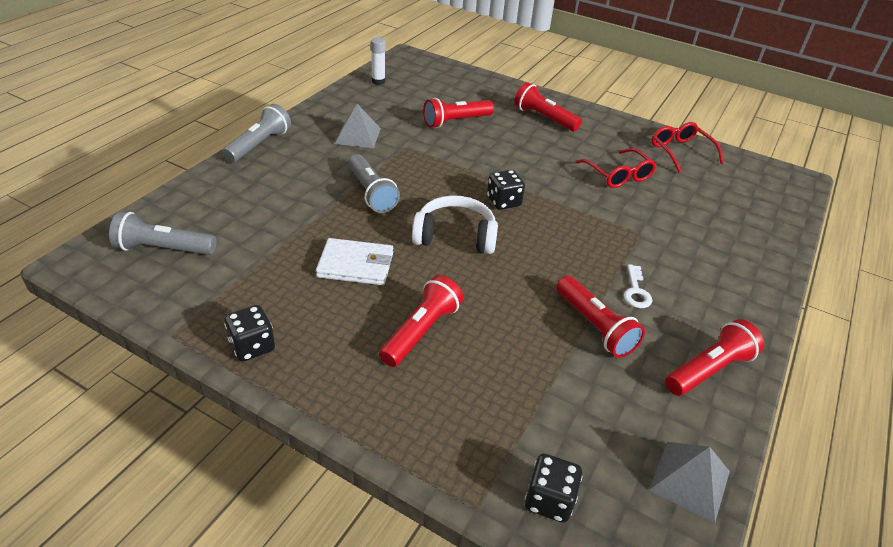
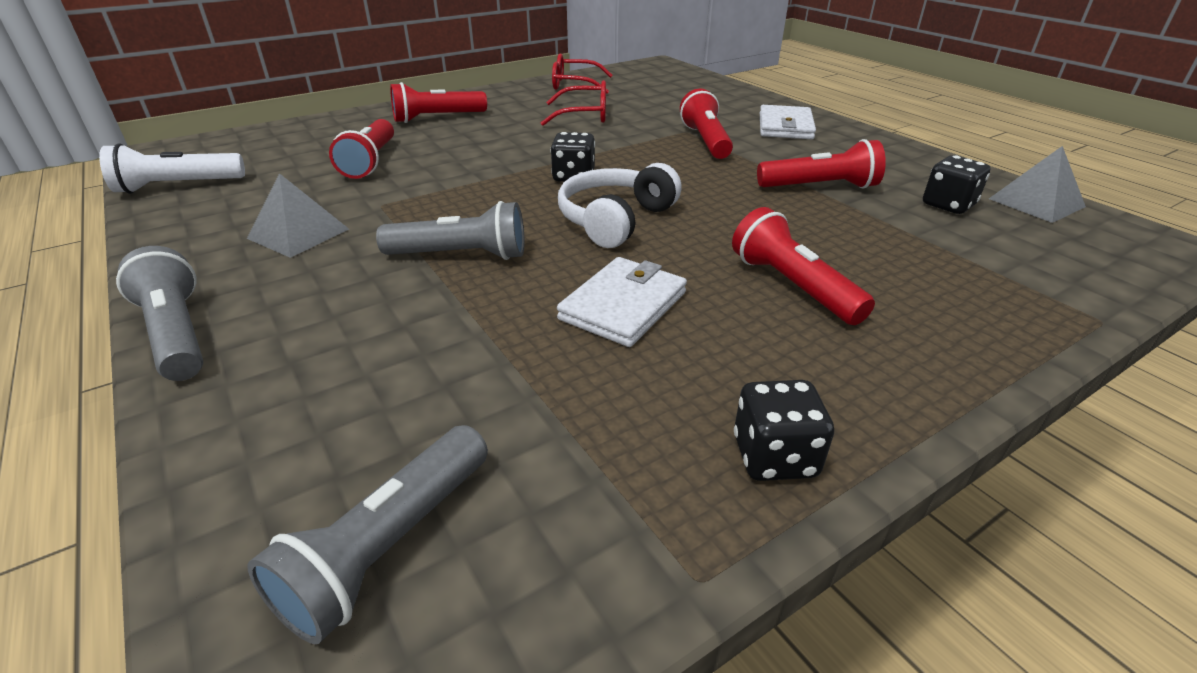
camera: 60 degrees left, 5 degrees down
white glue stick [371,37,386,85] -> white flashlight [99,143,245,194]
black dice [525,454,582,523] -> black dice moved to [923,155,990,214]
white key [624,264,652,308] -> none
red flashlight [665,319,764,396] -> red flashlight moved to [680,88,733,159]
none -> white wallet [760,105,816,139]

